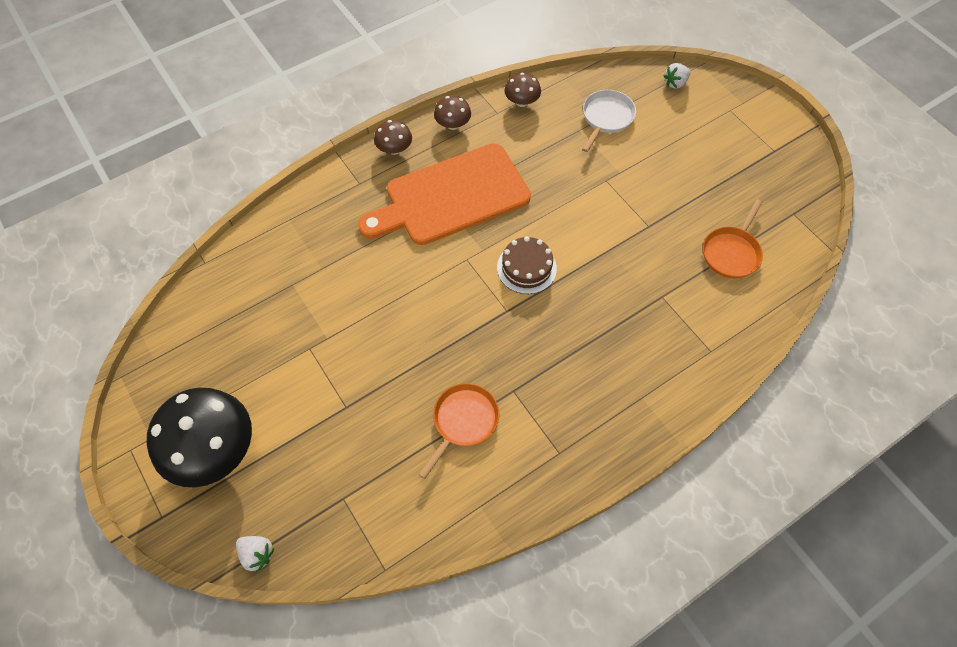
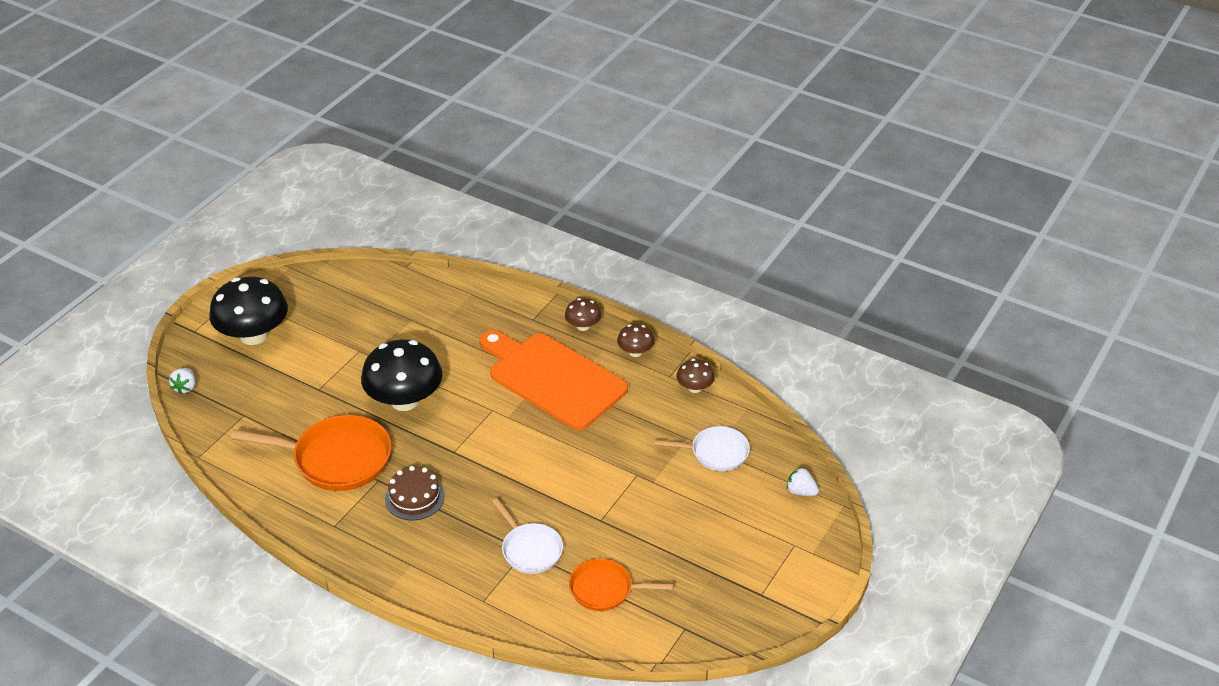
camera: 65 degrees right, 20 degrees down
orange pan [418,383,499,479] -> orange pan [231,415,391,491], size x1.68
brown cake [497,236,557,294] -> brown cake moved to [385,466,445,520]
none -> black mushroom [361,339,442,411]
none -> white pan [492,498,563,574]

